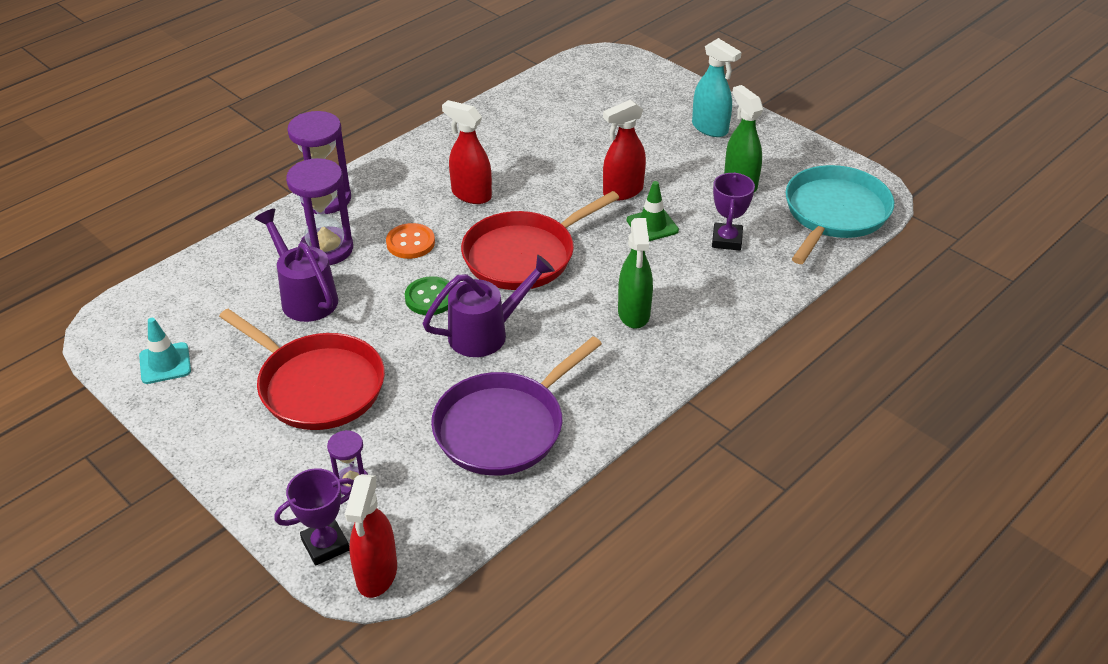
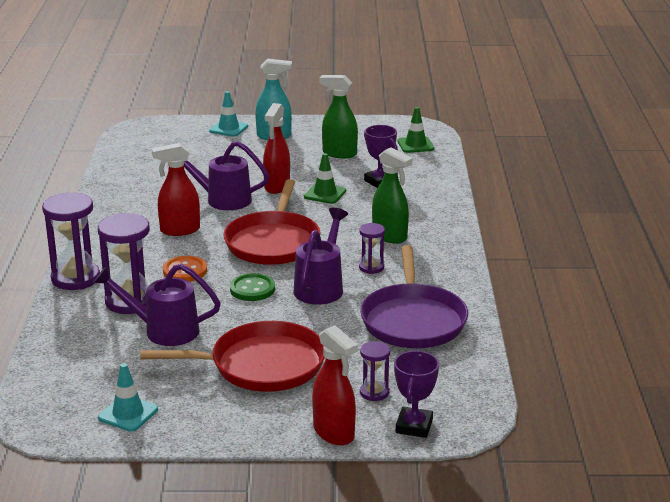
camera: 45 degrees left, 15 degrees down
red spray bottle [345,474,397,598] -> red spray bottle moved to [312,325,358,445]
turquoise pan [786,165,894,264] -> green traffic cone [398,107,434,153]
none -> purple watering can [184,141,269,210]
none -> turquoise traffic cone [209,91,248,137]
none -> purple hourglass [359,223,385,274]

